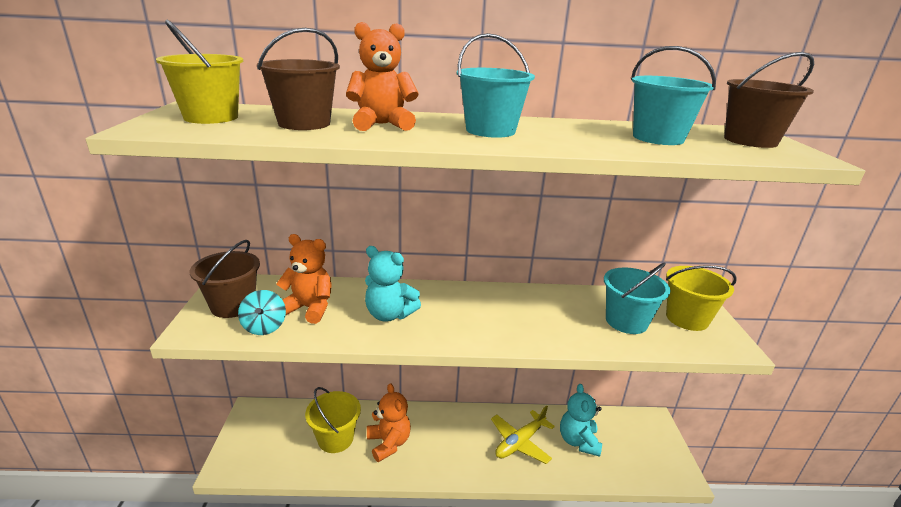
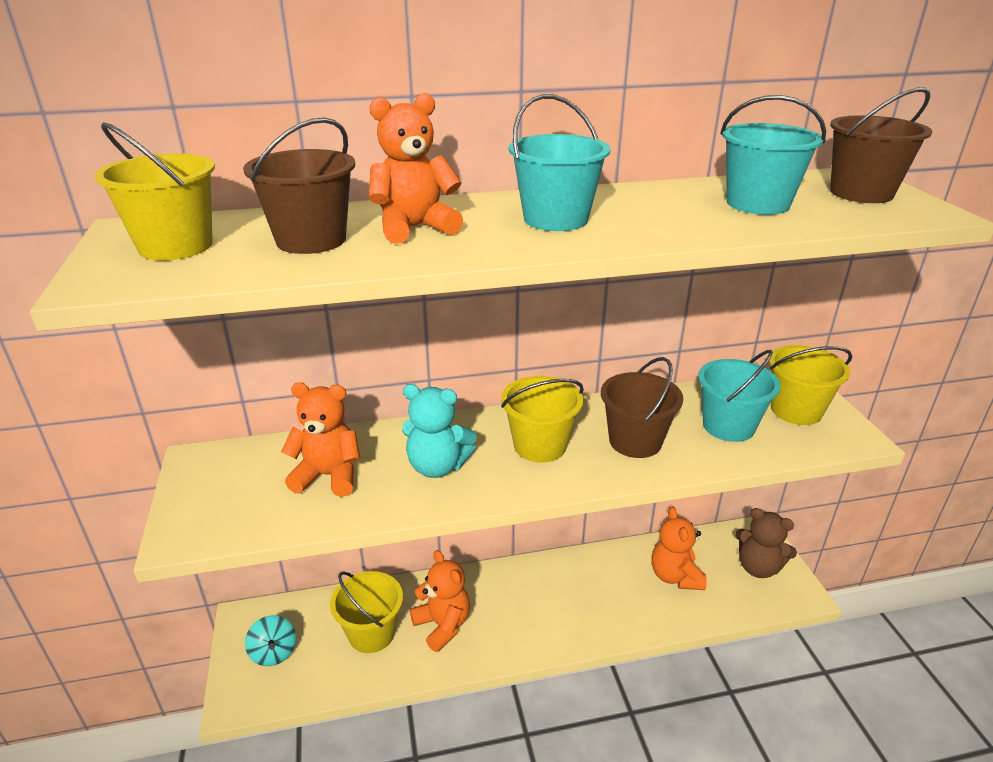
camera: 10 degrees left, 5 degrees up
brown bucket [190,240,260,318] -> brown bucket moved to [601,357,683,458]
turquoise spinning top [238,290,286,335] -> turquoise spinning top moved to [245,615,296,666]
yellow plane [491,406,555,464] -> none
turquoise teddy bear [560,384,602,457] -> orange teddy bear [651,507,707,590]
none -> yellow bucket [501,376,584,463]
none -> brown teddy bear [735,508,797,578]

